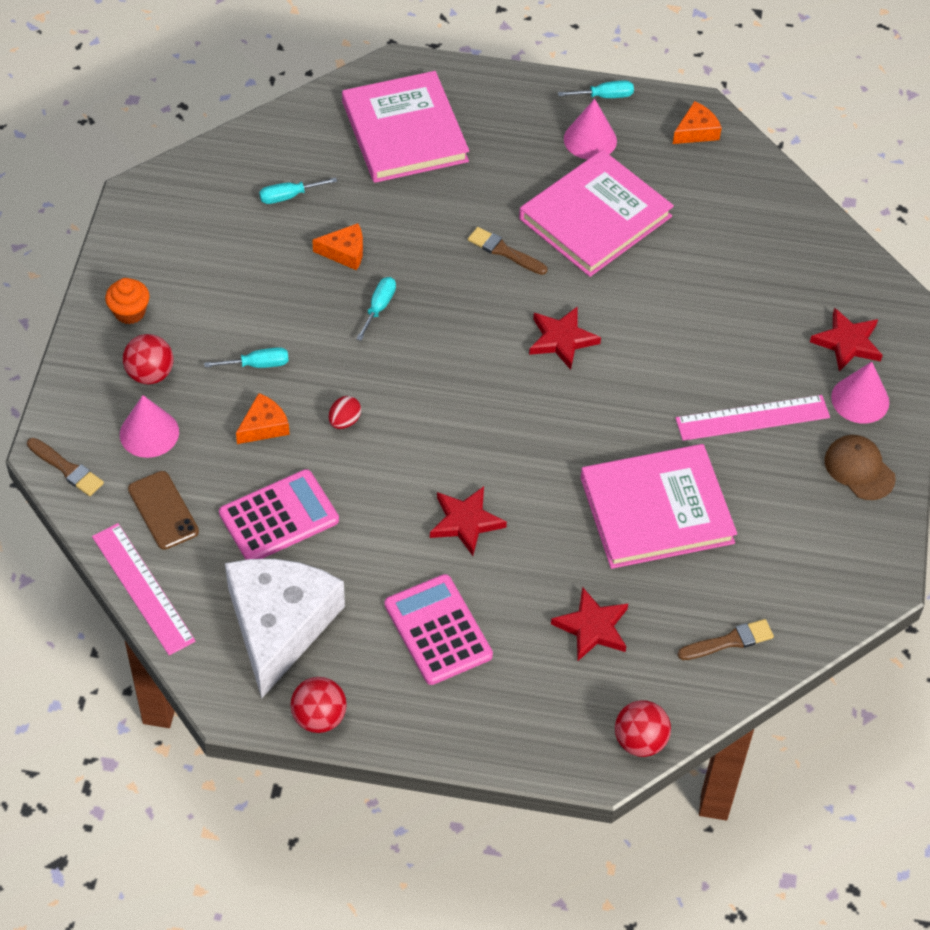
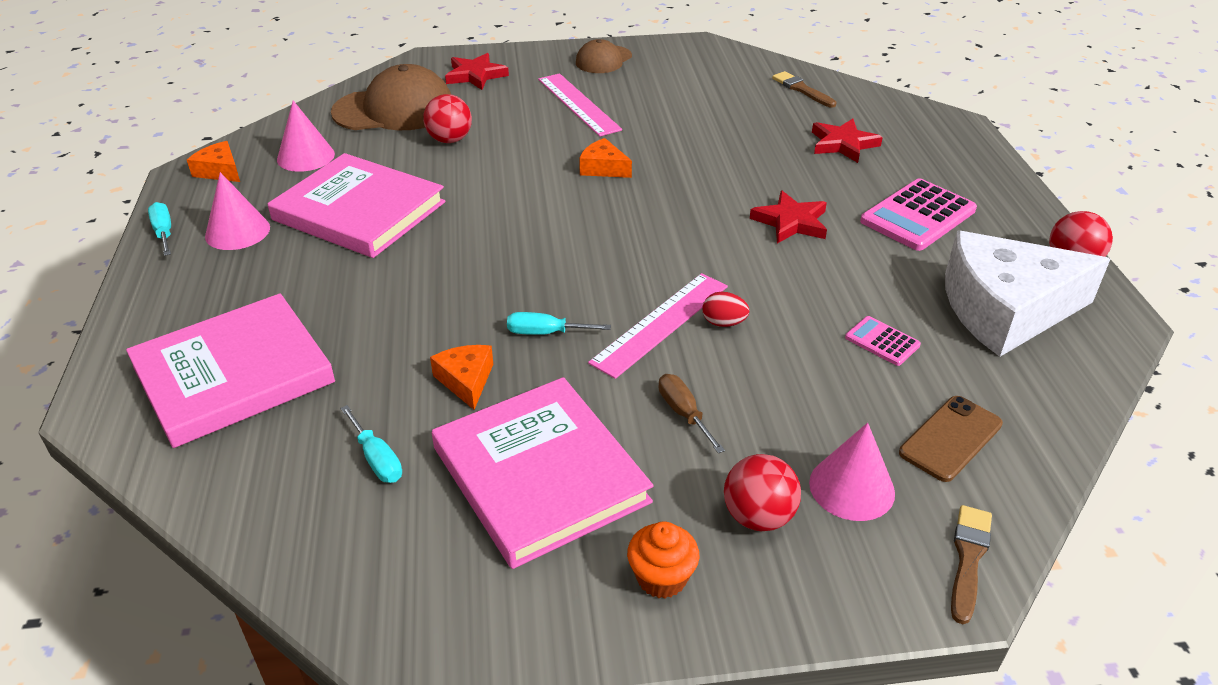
camera: 105 degrees left, 15 degrees down
pink ruler [92,523,196,655] -> pink ruler moved to [588,273,728,379]
turquoise screwdriver [204,347,289,368] -> brown screwdriver [658,374,725,454]
pink calculator [219,469,339,560] -> pink calculator [845,316,921,366], size x0.51
orange cheese [236,393,290,444] -> orange cheese moved to [579,138,632,178]
brown brush [468,227,548,275] -> none
red star [529,306,601,370] -> none
pink book [581,444,737,569] -> pink book moved to [432,377,653,569]
red ball [615,700,671,757] -> red ball moved to [423,94,472,143]
pink cone [831,362,889,424] -> pink cone moved to [277,100,335,172]
none -> brown cap [331,64,452,130]

